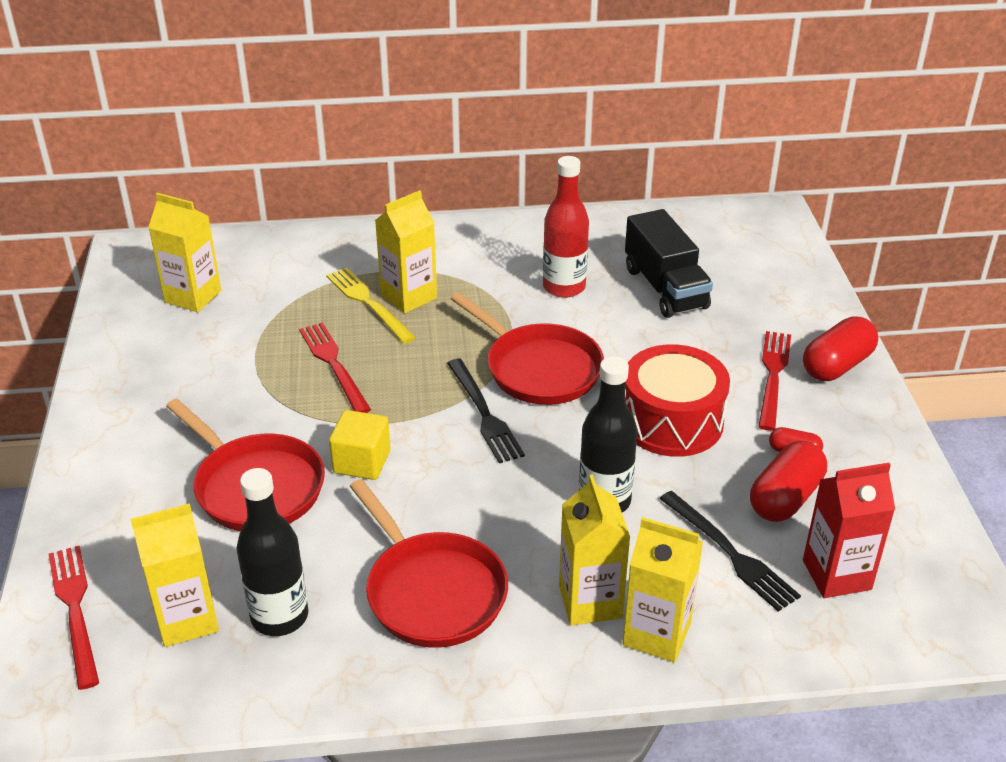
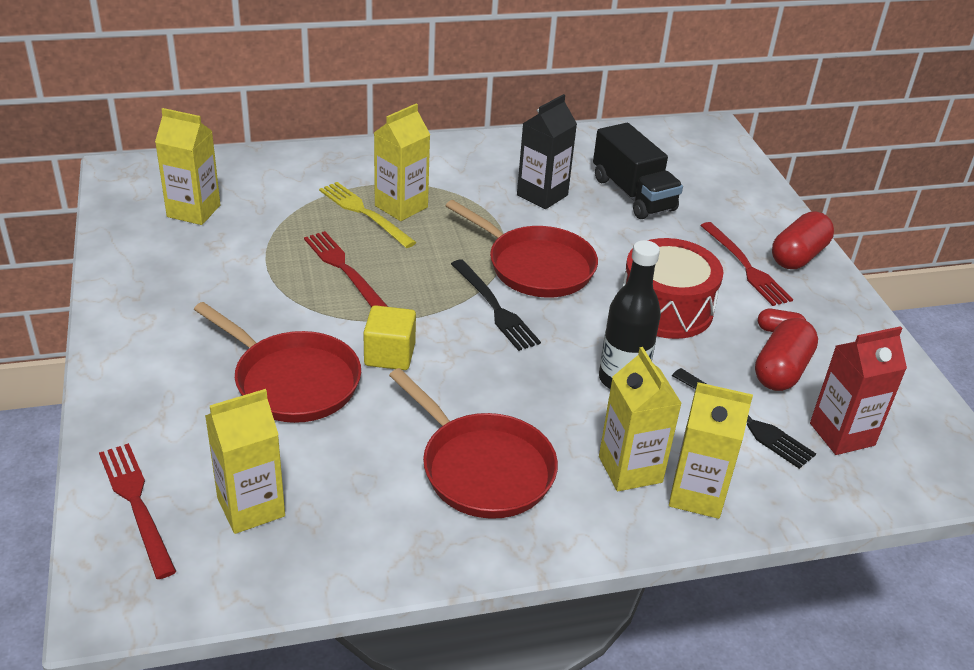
camera: 10 degrees left, 0 degrees up
black bottle [237,468,308,636] -> none
red bottle [543,156,589,298] -> black carton [517,94,577,209]
red fork [758,331,791,431] -> red fork turned 150 degrees clockwise [700,222,793,306]

